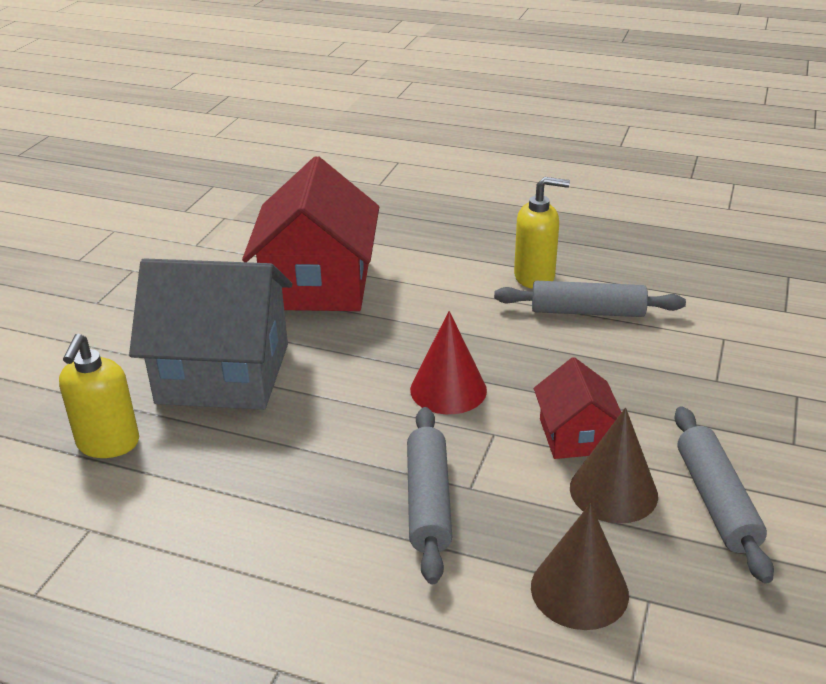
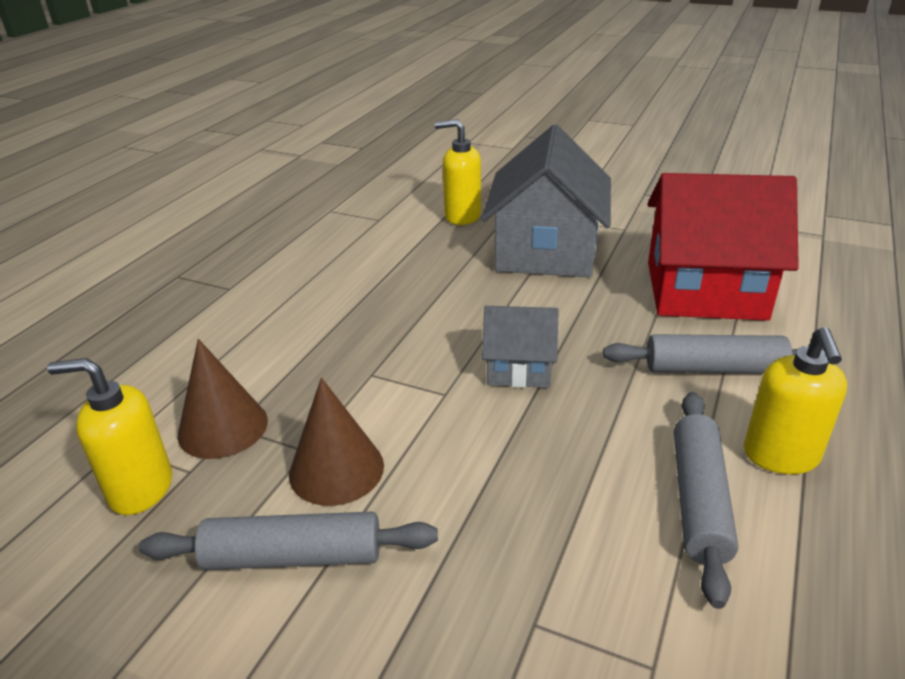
camera: 95 degrees right, 0 degrees up
grey rolling pin [407,407,452,585] -> grey rolling pin moved to [603,334,823,374]
red cone [410,311,487,414] -> grey house [482,306,559,388]
red house [534,357,622,459] -> none
none -> yellow soap dispenser [47,358,172,515]

